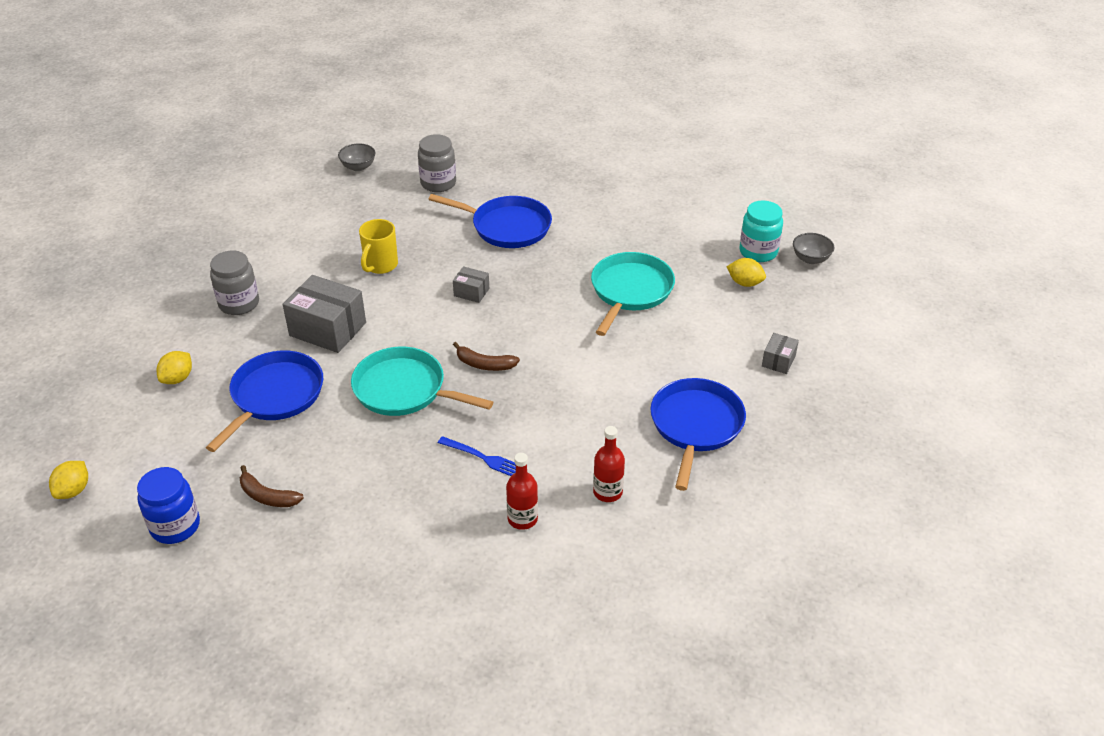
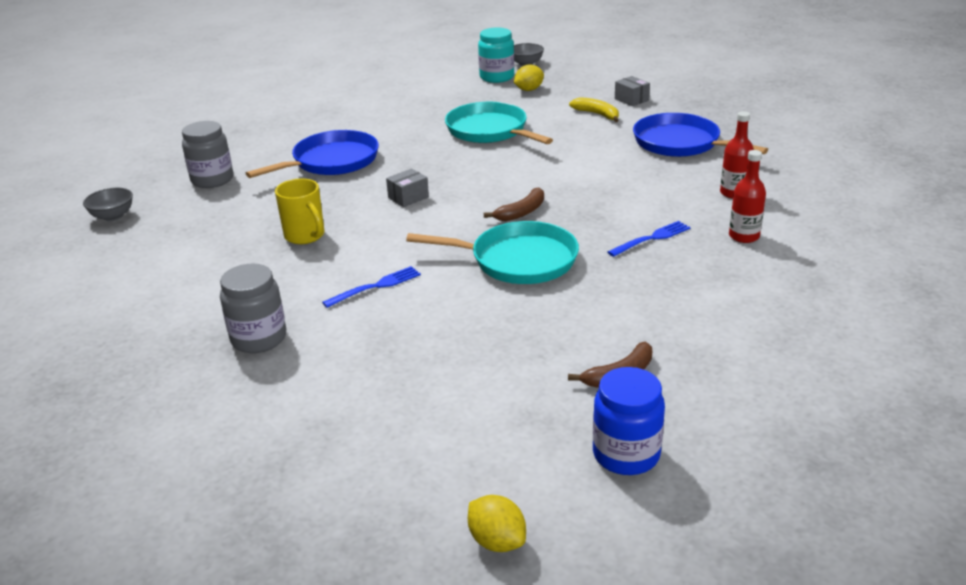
camera: 60 degrees left, 10 degrees down
yellow lemon [157,351,192,384] -> none
blue pan [206,351,323,452] -> none
grey box [283,275,366,353] -> blue fork [322,266,421,308]
turquoise pan [351,347,493,416] -> turquoise pan turned 135 degrees counterclockwise [406,221,579,284]
none -> yellow banana [569,97,619,122]

